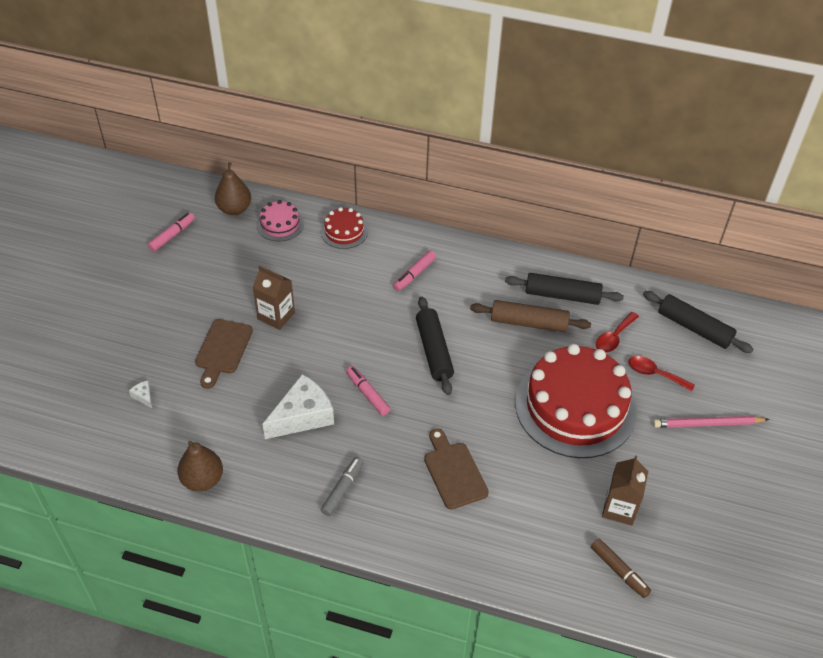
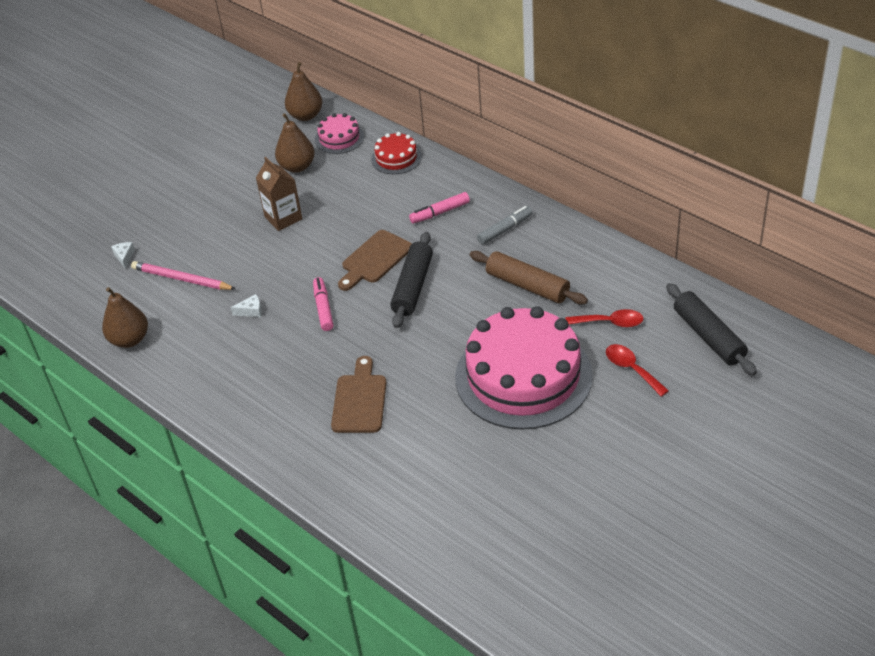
camera: 30 degrees right, 5 degrees down
pink marker [148,213,195,252] -> none
brown cutting board [195,319,253,389] -> brown cutting board moved to [338,230,412,291]
white cheese [262,374,334,439] -> white cheese [231,294,262,317], size x0.40
grey marker [321,457,364,516] -> grey marker moved to [477,206,532,245]
black rolling pin [505,273,624,305] -> none
red cake [515,344,637,458] -> pink cake [455,306,593,430]
brown marker [591,539,651,598] -> none
red spoon [596,312,639,353] -> red spoon turned 150 degrees counterclockwise [566,309,644,328]
brown carton [602,455,648,525] -> none
pink pencil [653,416,769,428] -> pink pencil moved to [131,261,236,290]
none -> brown pear [275,113,315,173]

